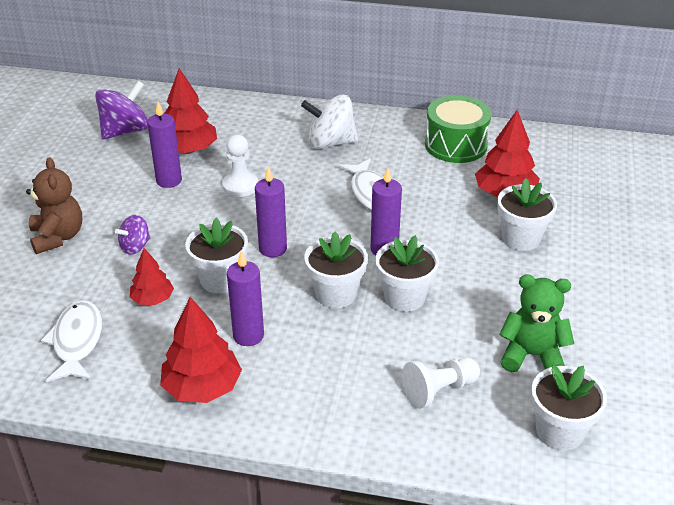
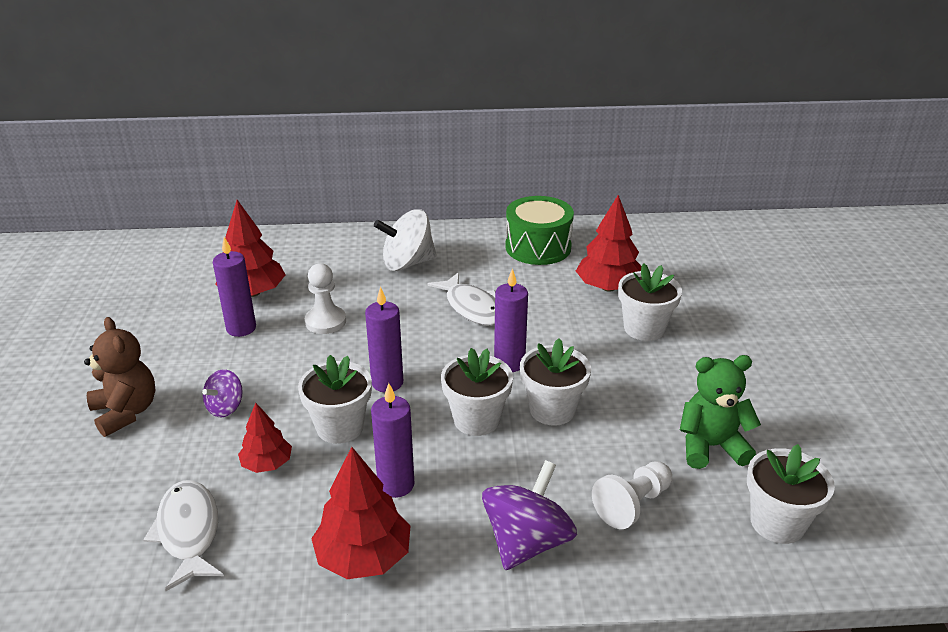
camera: 15 degrees left, 5 degrees down
purple spinning top [95,80,148,140] -> purple spinning top moved to [482,460,577,570]

